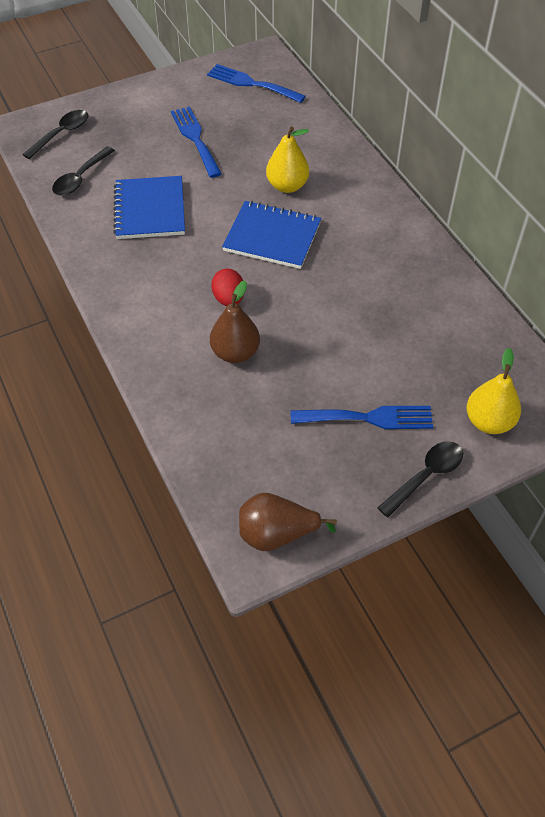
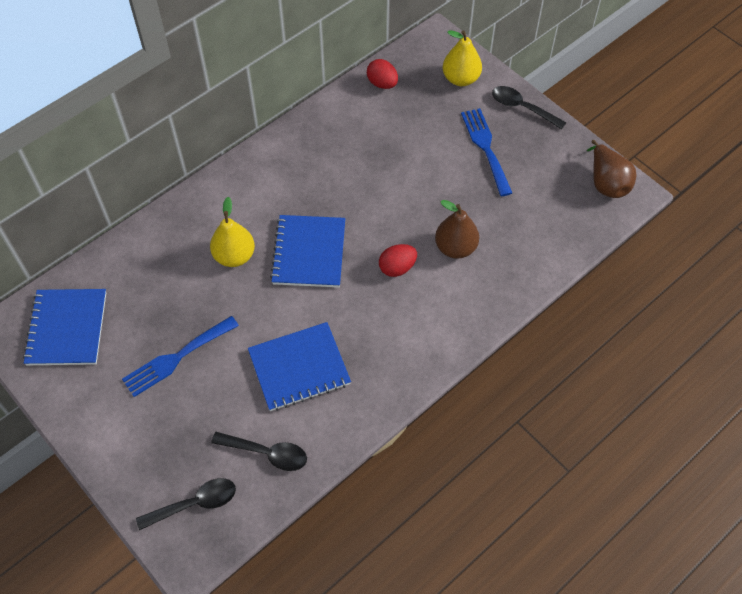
camera: 105 degrees left, 5 degrees up
black spoon [22,110,88,159] -> black spoon turned 135 degrees clockwise [136,478,236,530]
blue fork [207,64,306,103] -> blue notebook [23,289,106,365]
none -> red egg [367,59,398,89]

